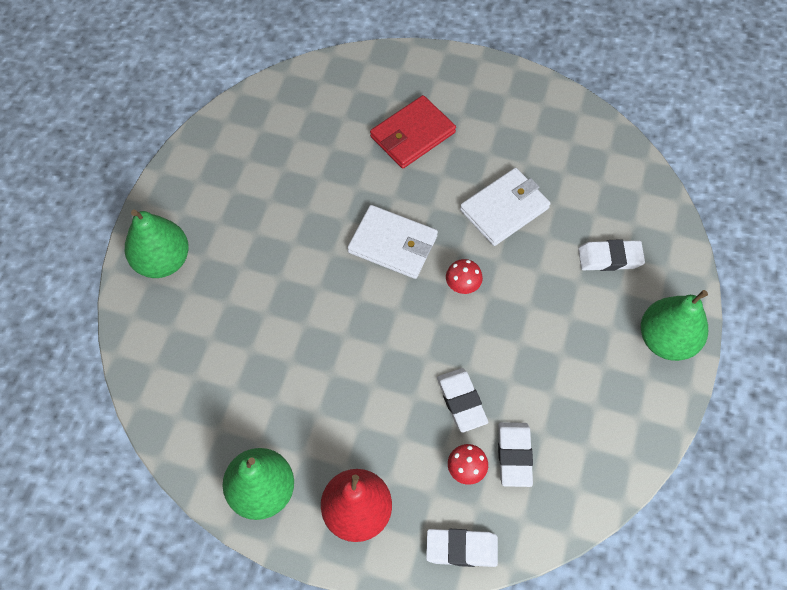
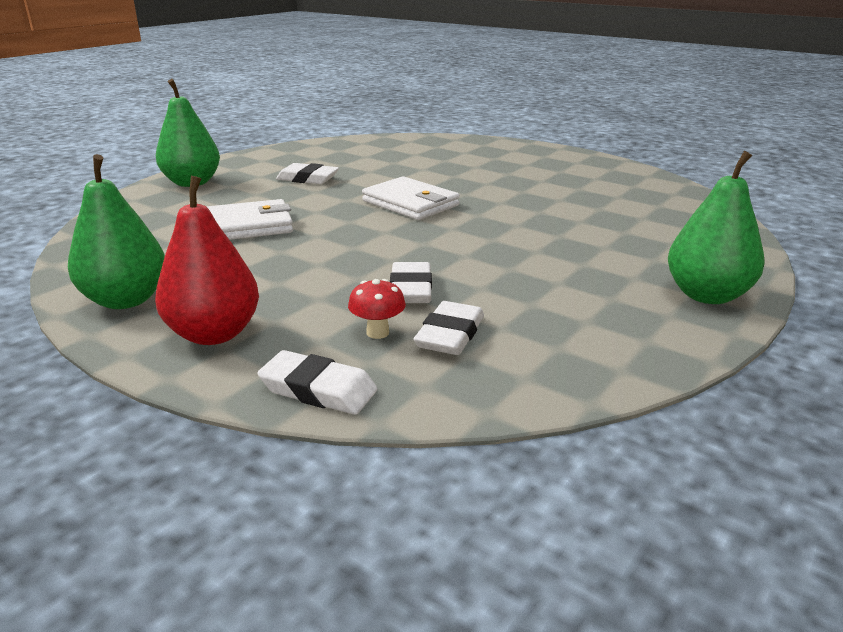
camera: 20 degrees right, 35 degrees down
red wallet [370,95,456,168] -> none
red mushroom [446,259,483,294] -> none
white wallet [460,168,551,246] -> white wallet moved to [206,199,293,240]
white eraser [578,239,645,271] -> white eraser moved to [276,163,339,184]

